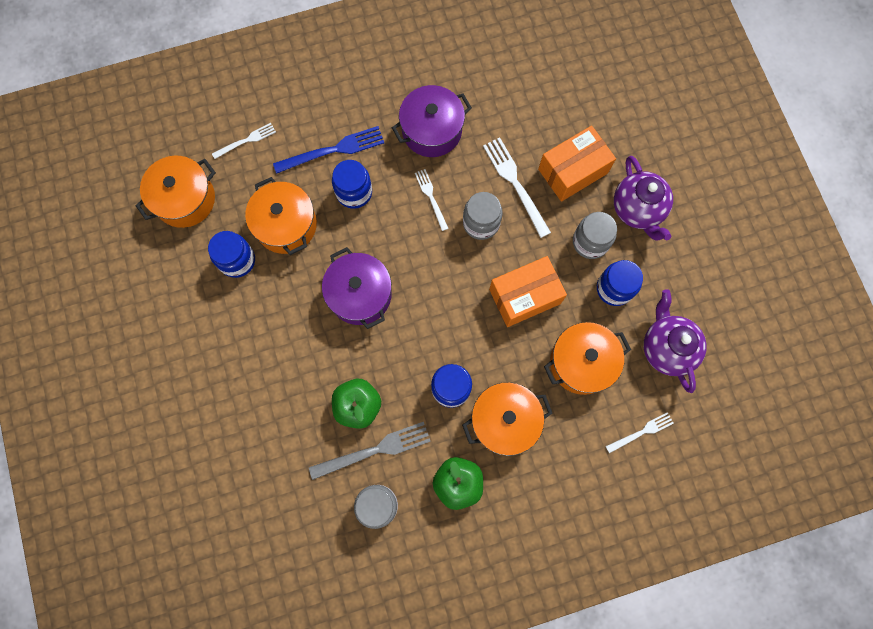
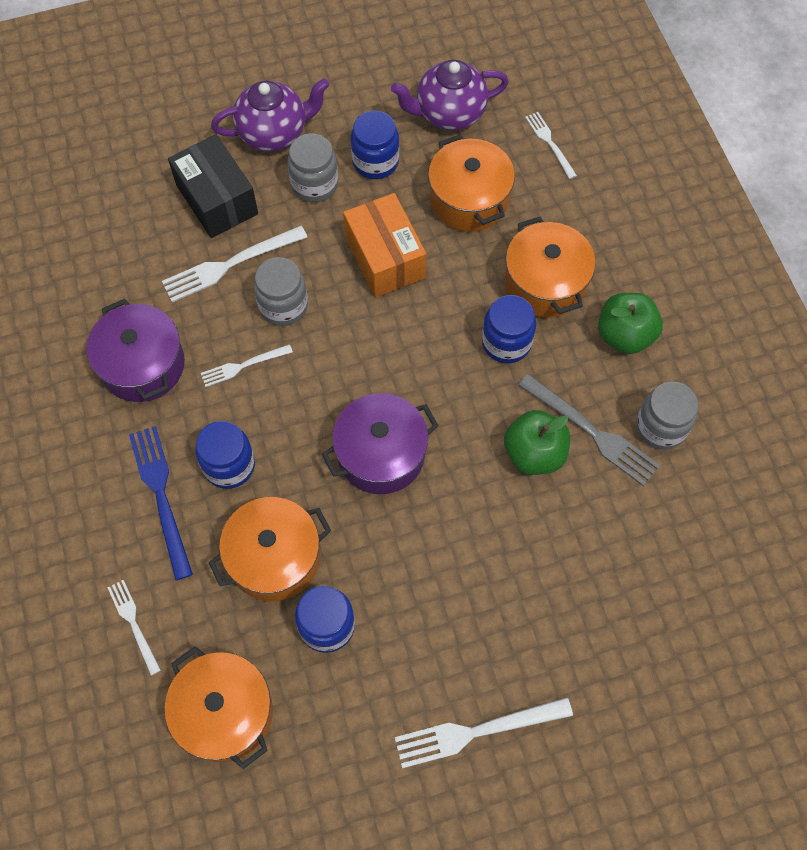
camera: 90 degrees left, 10 degrees down
grey fork [309,422,431,480] -> grey fork turned 150 degrees clockwise [518,374,660,486]
orange box [538,126,616,202] -> black box [168,134,258,238]
none -> white fork [395,697,573,768]

